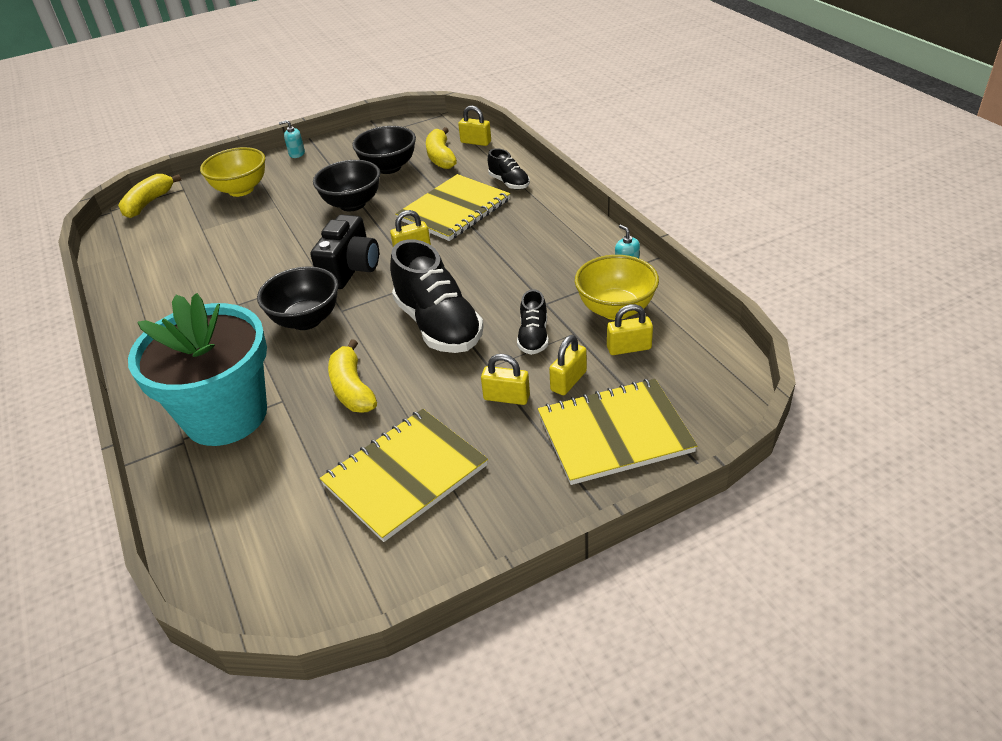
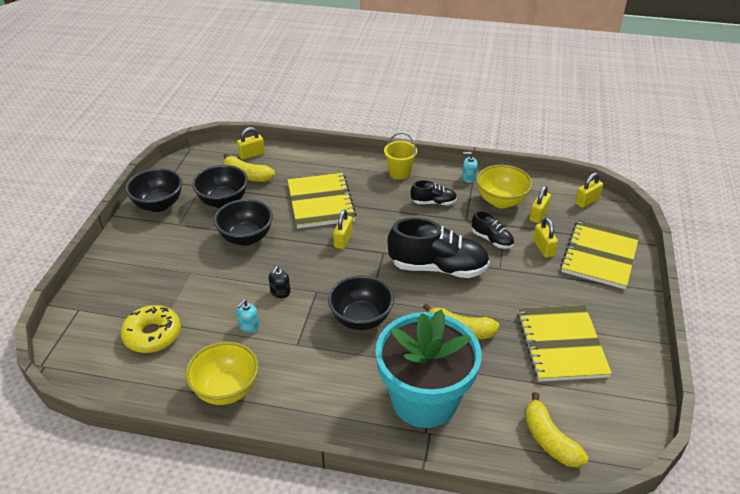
camera: 55 degrees left, 0 degrees up
yellow banana [118,174,182,218] -> yellow banana moved to [525,392,588,467]
yellow bowl [200,147,265,197] -> yellow bowl moved to [185,342,259,405]
turquoise soap dispenser [279,120,305,158] -> turquoise soap dispenser moved to [237,300,259,333]
black camera [310,215,379,289] -> none
yellow padlock [481,354,530,405] -> yellow padlock moved to [575,172,603,208]
black shoe [488,148,530,189] -> black shoe moved to [411,180,457,205]
none -> yellow donut [121,305,181,353]
none -> black bowl [125,168,182,212]
none -> black soap dispenser [268,266,290,298]
none -> yellow bucket [384,132,417,179]

